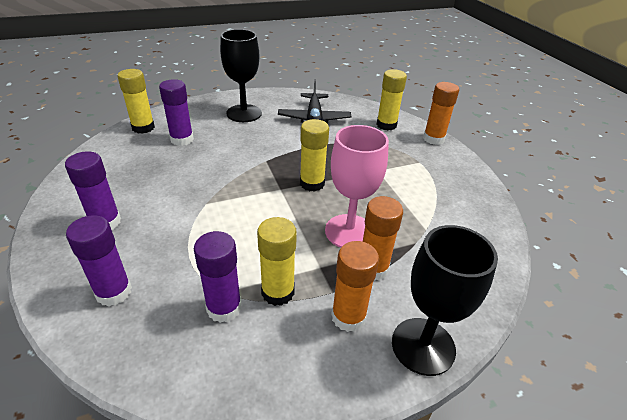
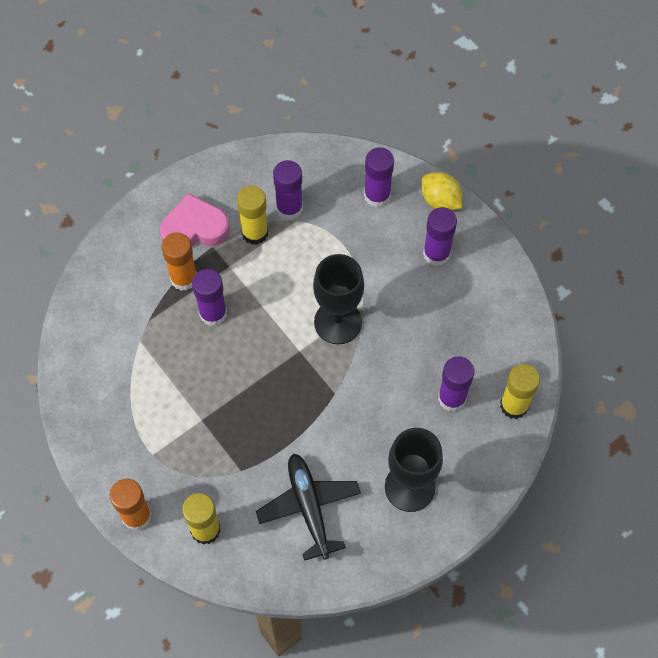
camera: 165 degrees right, 25 degrees up
yellow glue stick [300,119,329,192] -> none
pink goblet [325,125,389,248] -> purple glue stick [192,269,227,326]
orange glue stick [331,241,379,332] -> pink heart [160,193,230,247]
black goblet [392,225,498,376] -> black goblet moved to [313,254,364,344]
none -> yellow lemon [422,172,462,210]

